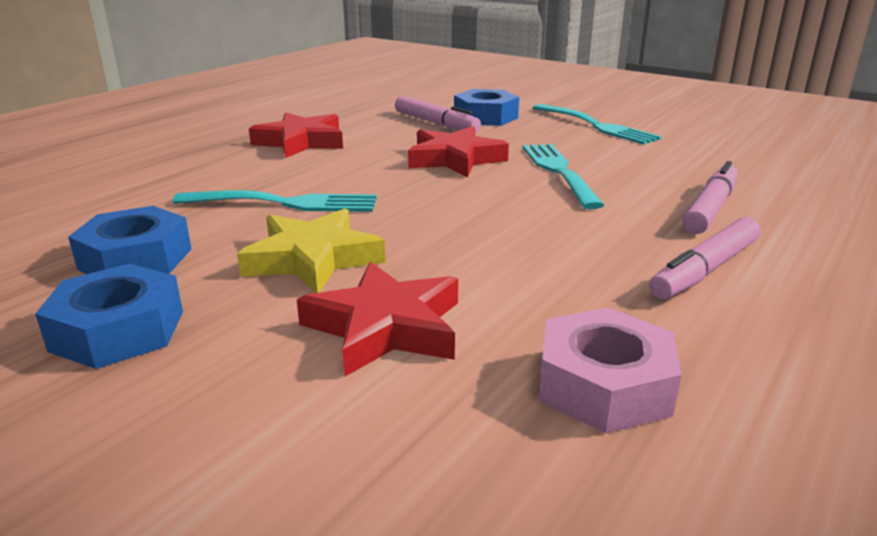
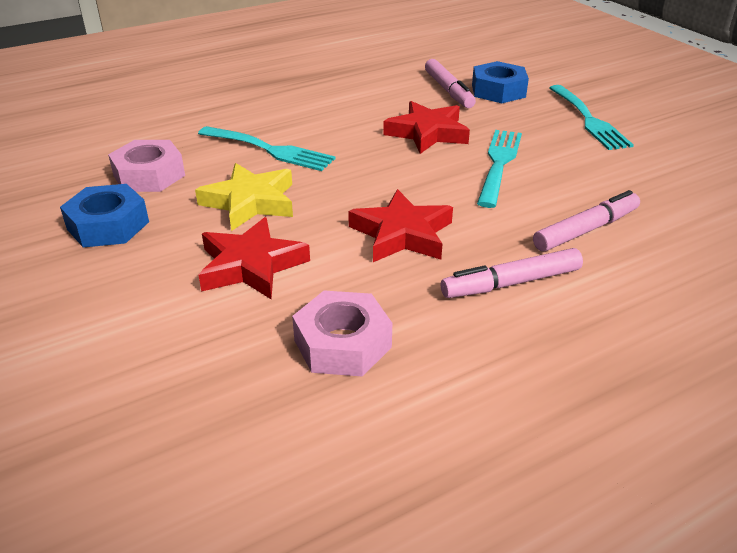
camera: 25 degrees right, 10 degrees up
blue nut [68,206,191,274] -> pink nut [108,140,185,192]
red star [249,112,343,158] -> red star moved to [348,189,453,262]

